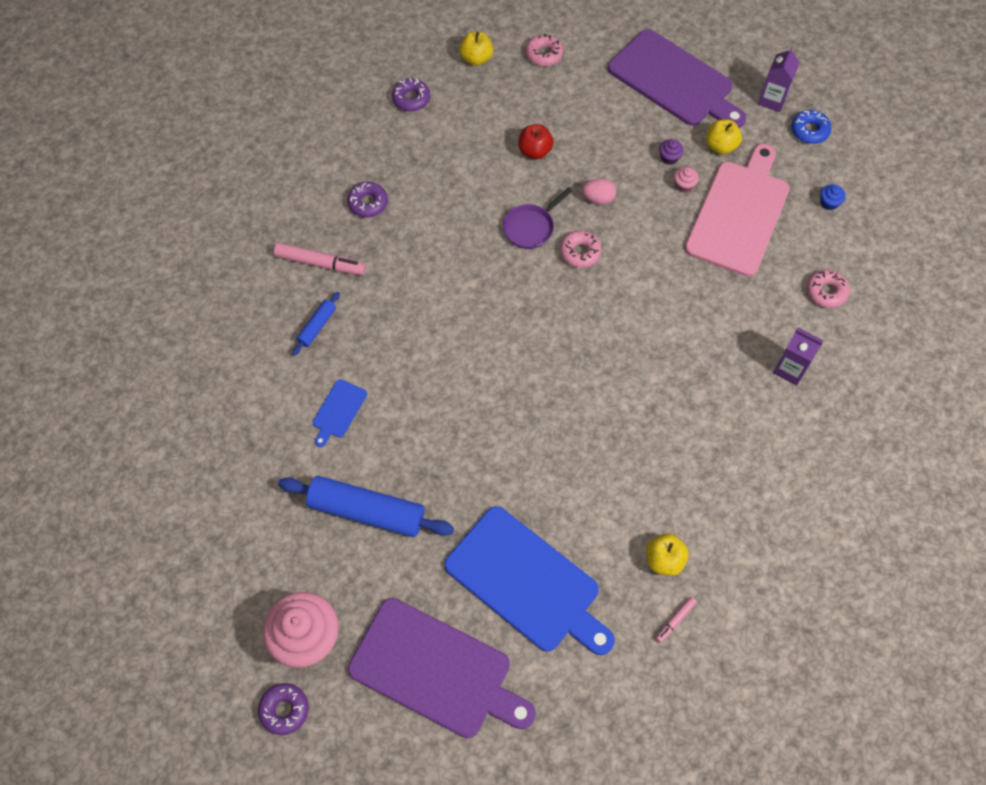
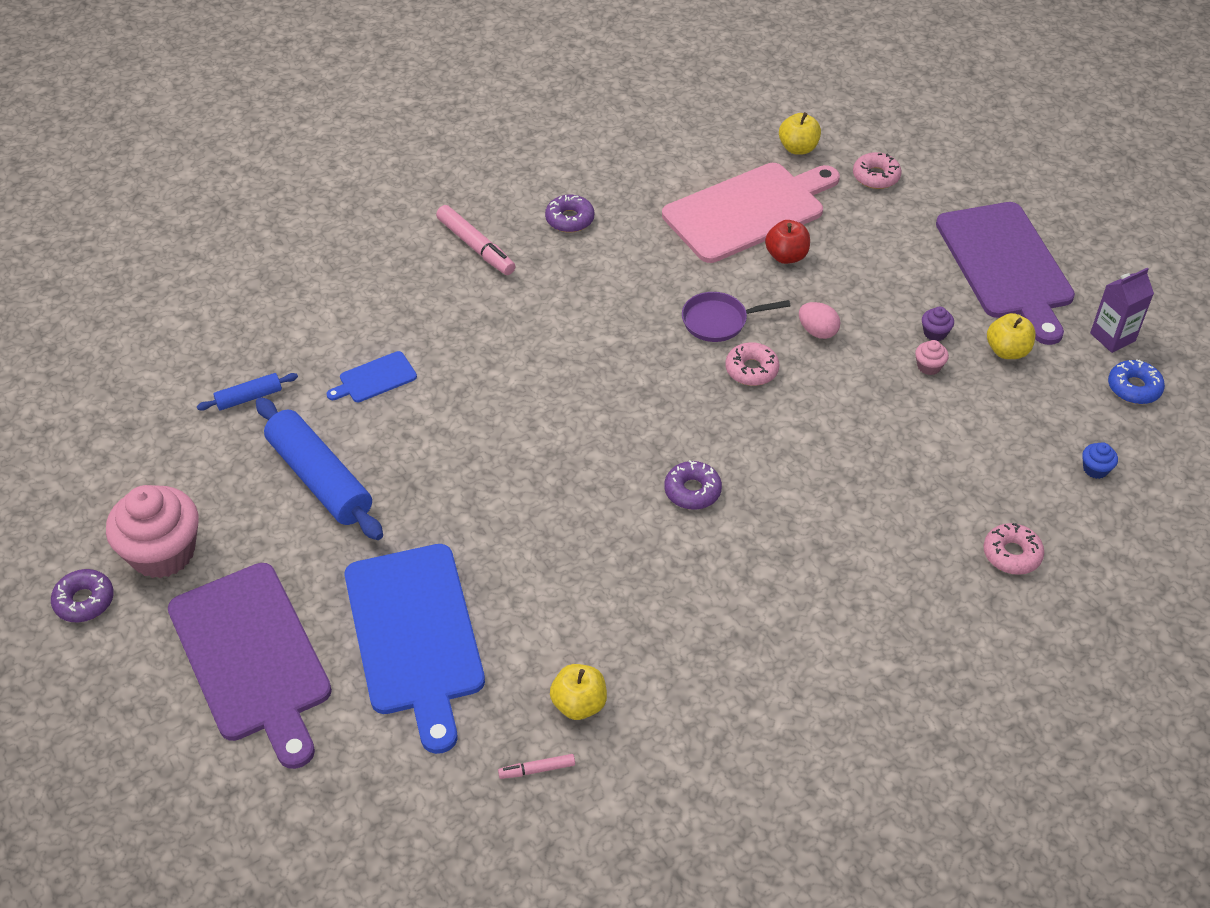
camera: 35 degrees right, 15 degrees down
blue rolling pin [292,292,340,356] -> blue rolling pin moved to [197,373,298,411]
purple donut [392,78,430,112] -> purple donut moved to [664,460,722,510]
pink cutting board [685,144,790,277] -> pink cutting board moved to [662,163,840,263]
purple carton [773,328,823,385] -> none

